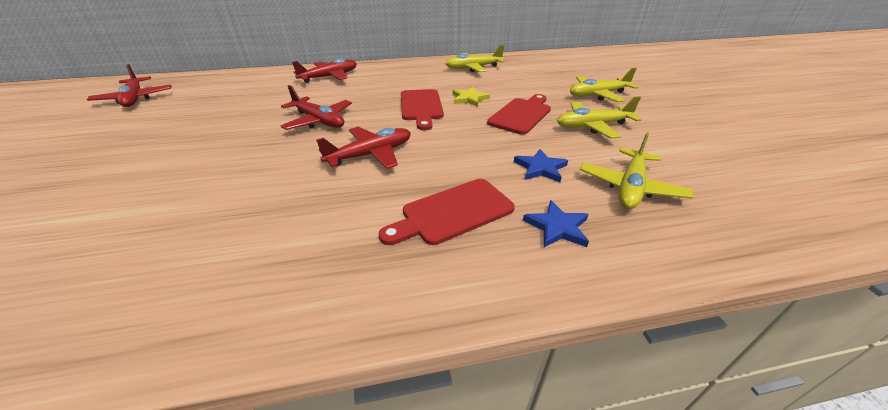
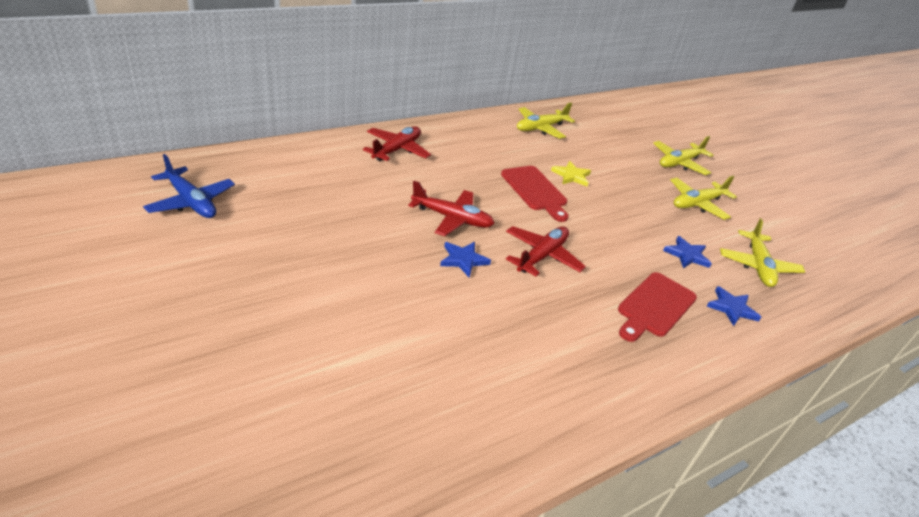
camera: 25 degrees left, 0 degrees up
red plane [87,64,172,107] -> blue plane [143,154,235,218]
red cutting board [487,94,551,135] -> none
none -> blue star [440,242,491,277]

